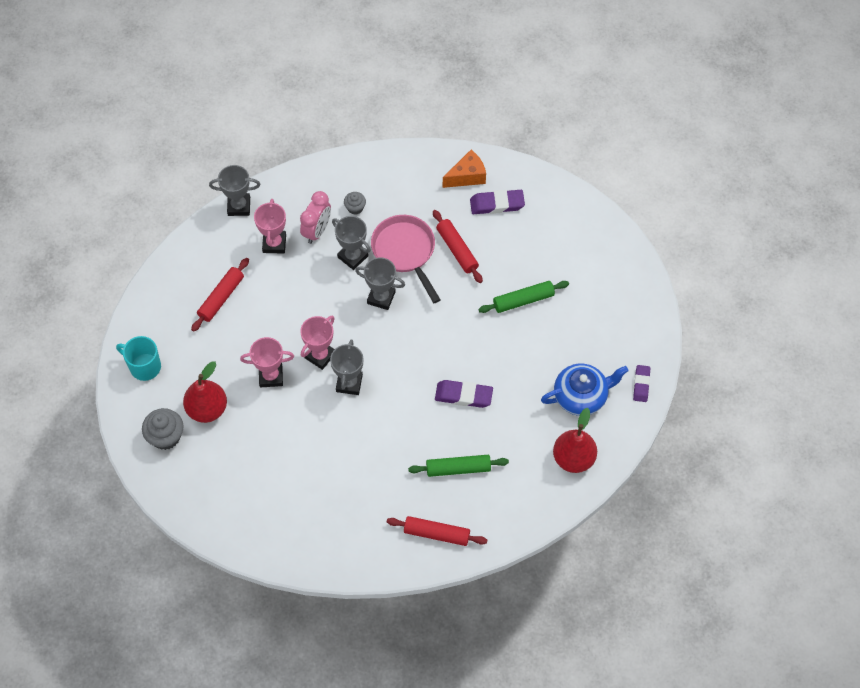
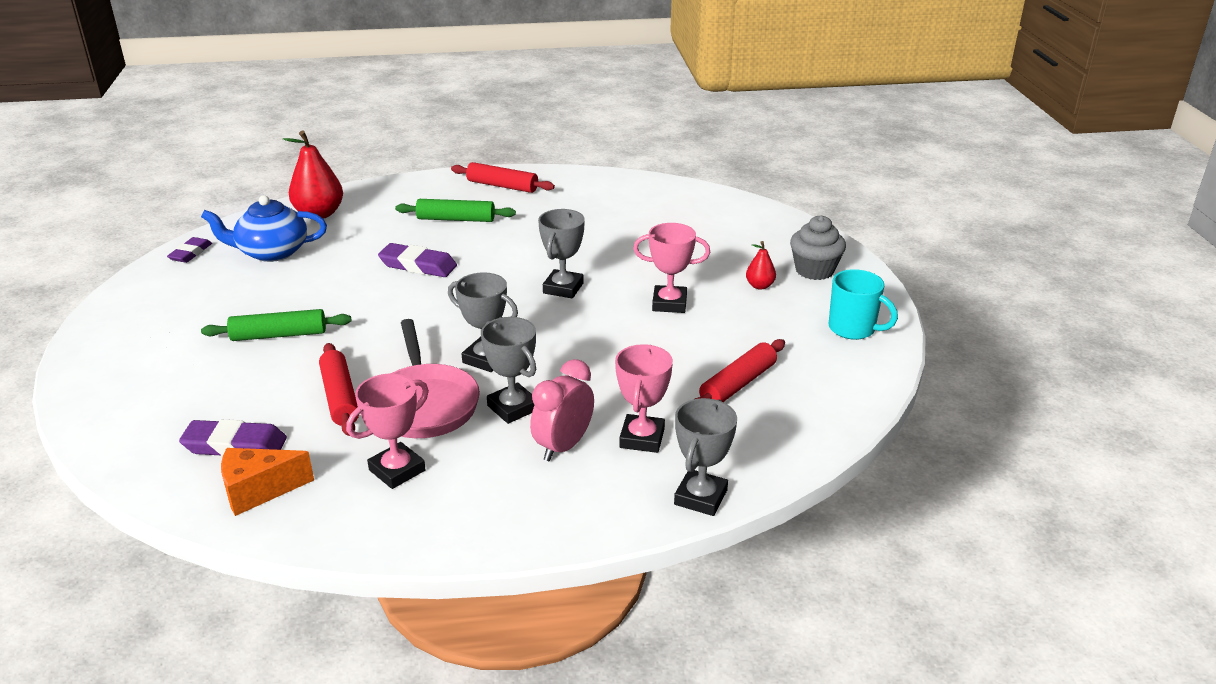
camera: 170 degrees left, 30 degrees down
red pear [183,361,227,423] -> red pear [746,241,776,290], size x0.51
grey trophy [209,165,260,216] -> grey trophy turned 75 degrees counterclockwise [674,398,737,516]
pink trophy [300,315,335,370] -> pink trophy moved to [346,374,429,489]
grey cupcake [344,192,366,215] -> none

